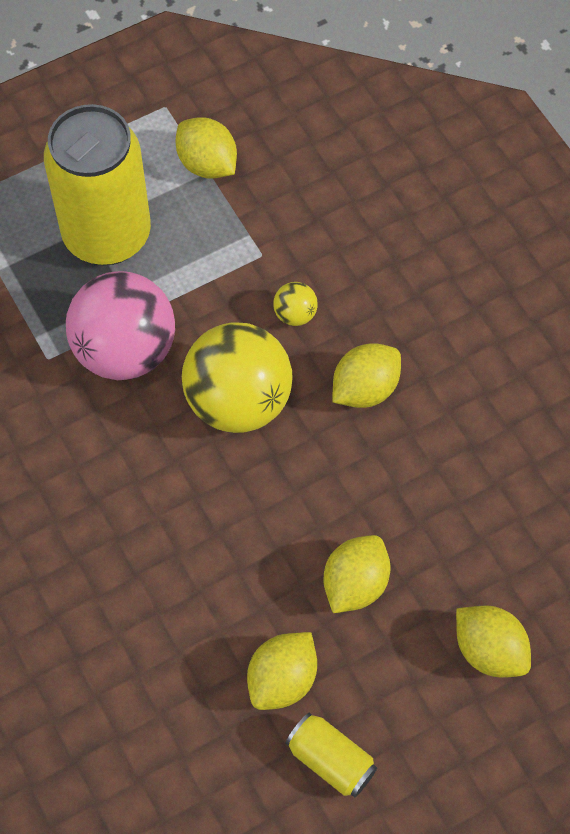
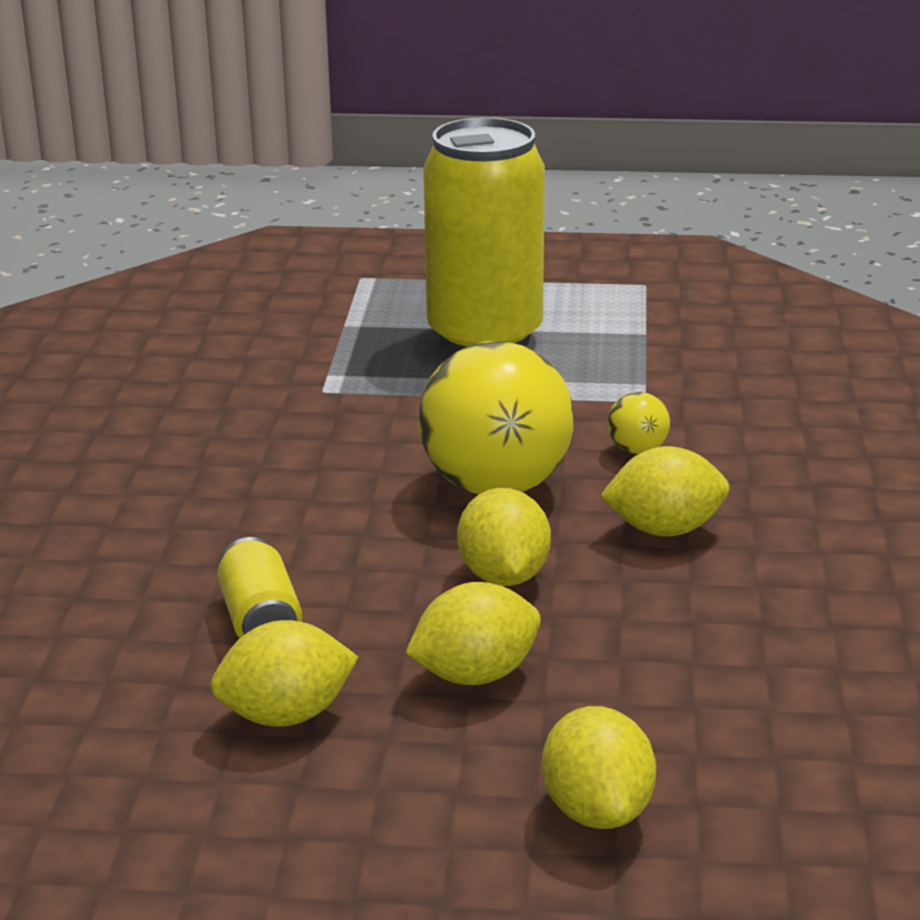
camera: 35 degrees right, 35 degrees down
pink ball [66,271,175,380] -> none
yellow lemon [176,117,237,179] -> yellow lemon moved to [457,488,551,586]
yellow can [285,713,377,797] -> yellow can moved to [217,537,302,639]

